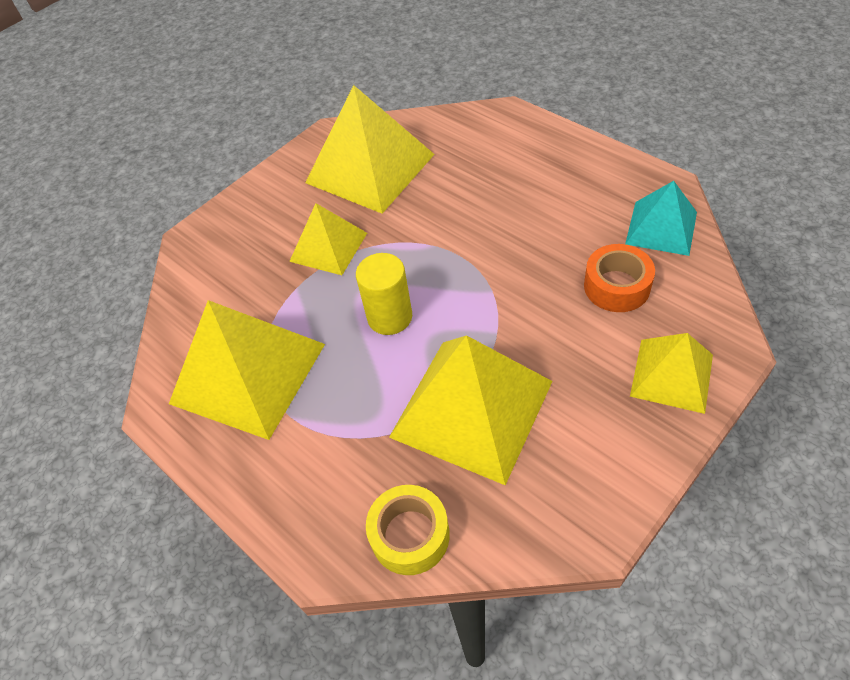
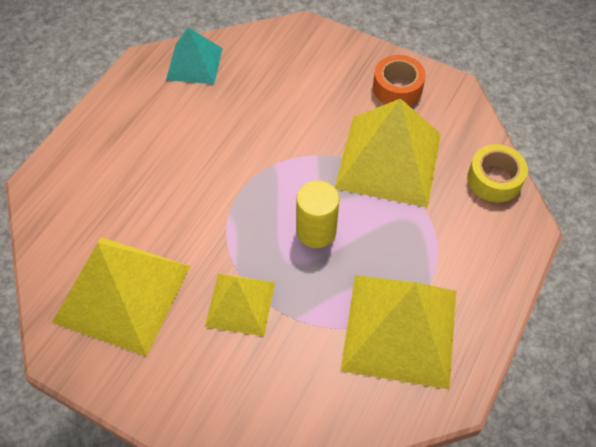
camera: 110 degrees left, 5 degrees up
orange tape [584,244,655,312] -> orange tape moved to [373,55,426,106]
yellow pyramid [630,333,713,414] -> none

